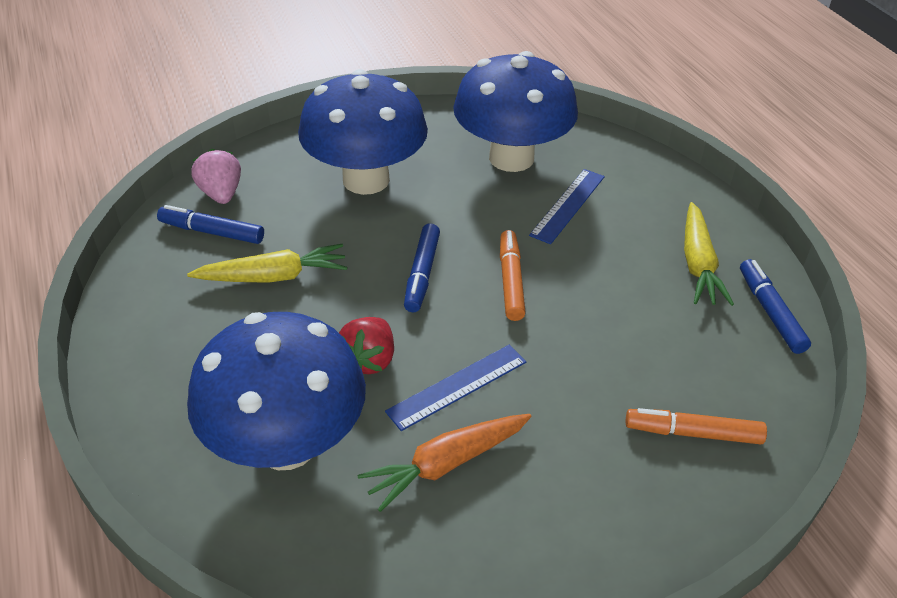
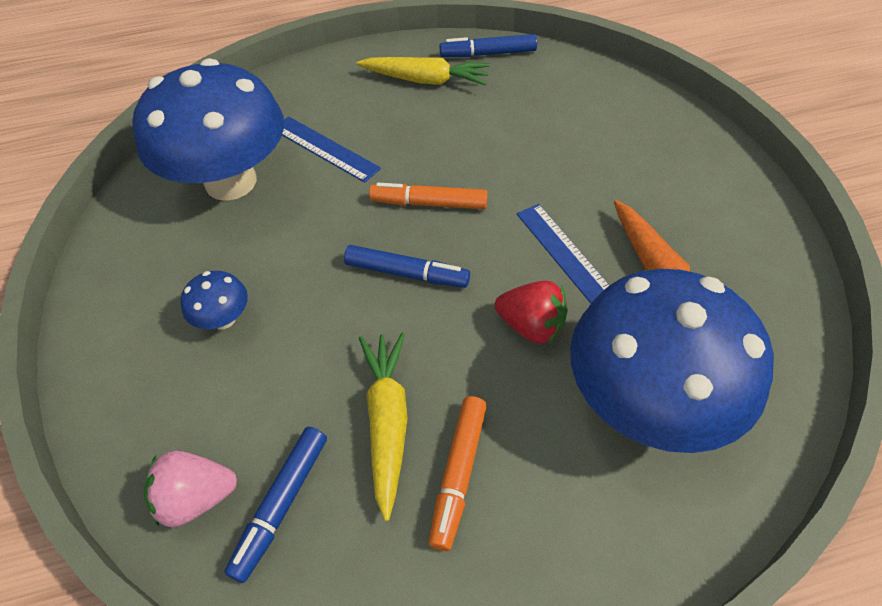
camera: 80 degrees left, 10 degrees up
blue mushroom [298,69,428,195] -> blue mushroom [181,271,248,329], size x0.40
orange marker [626,408,767,444] -> orange marker moved to [429,396,487,551]

